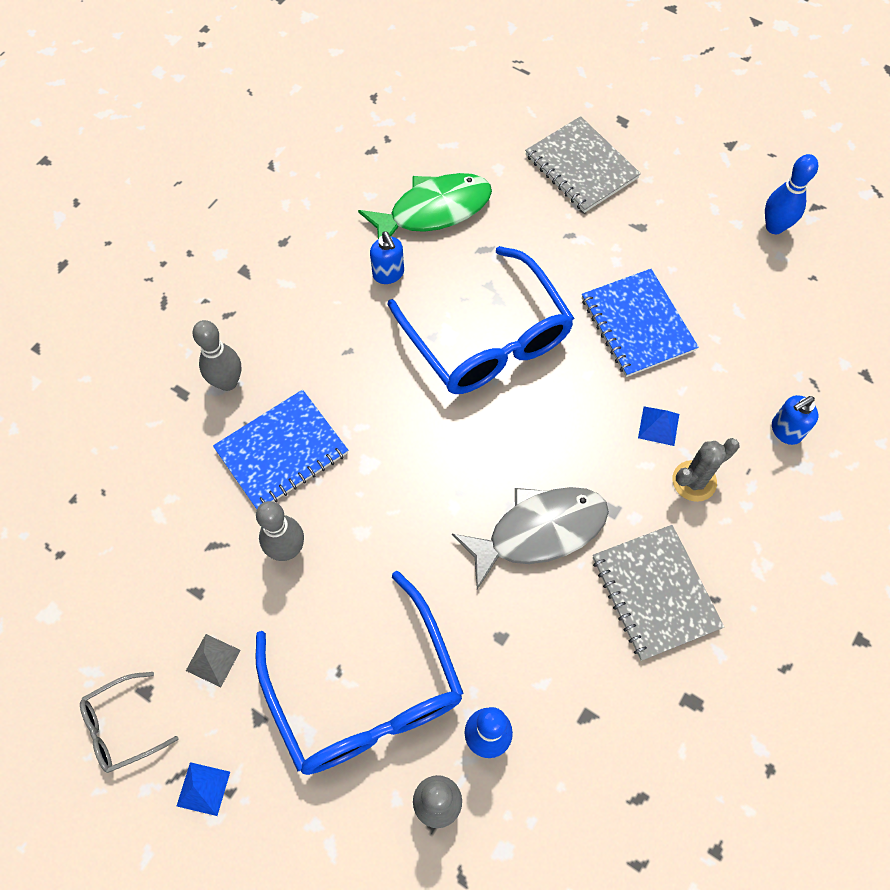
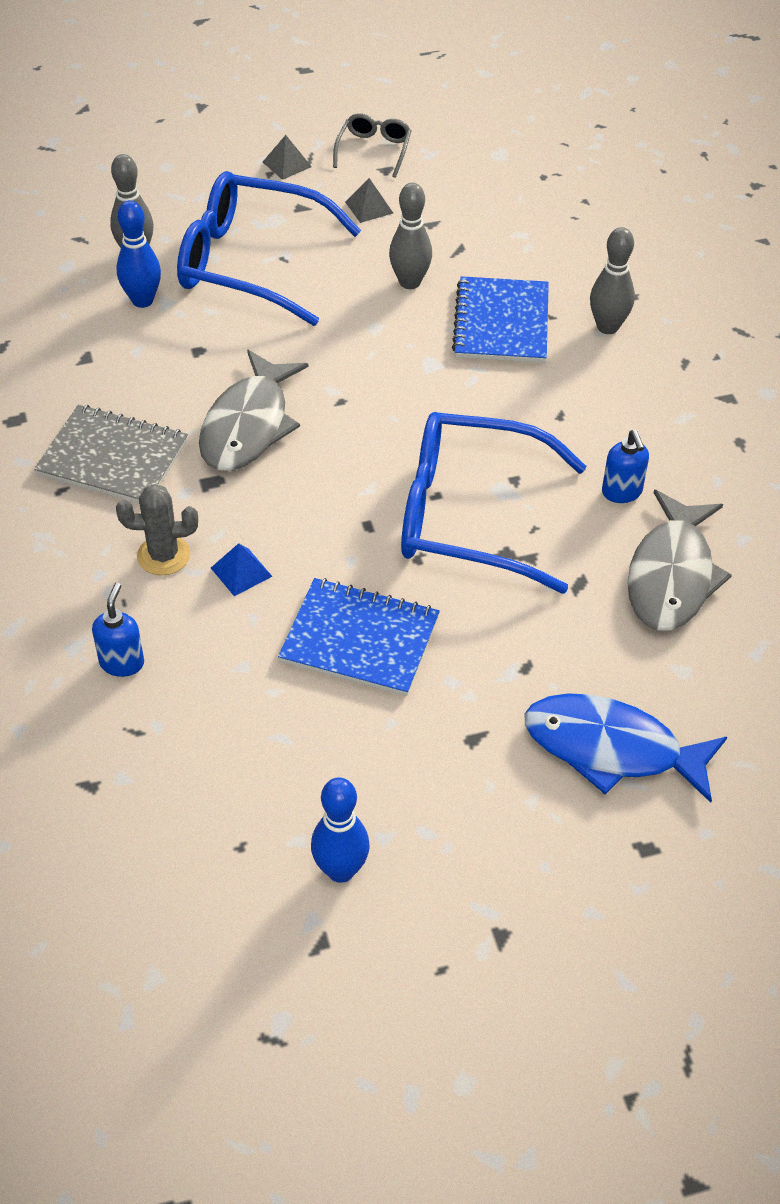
camera: 130 degrees right, 15 degrees down
blue pyramid [177,762,230,816] -> grey pyramid [263,135,312,180]
green fish [358,173,492,239] -> grey fish [627,490,732,631]
blue soap dispenser [370,231,404,284] -> blue soap dispenser turned 120 degrees counterclockwise [602,430,649,503]
grey notebook [525,116,641,213] -> blue fish [525,693,727,803]
grey cactus [672,438,739,502] -> grey cactus turned 75 degrees clockwise [116,484,198,575]

